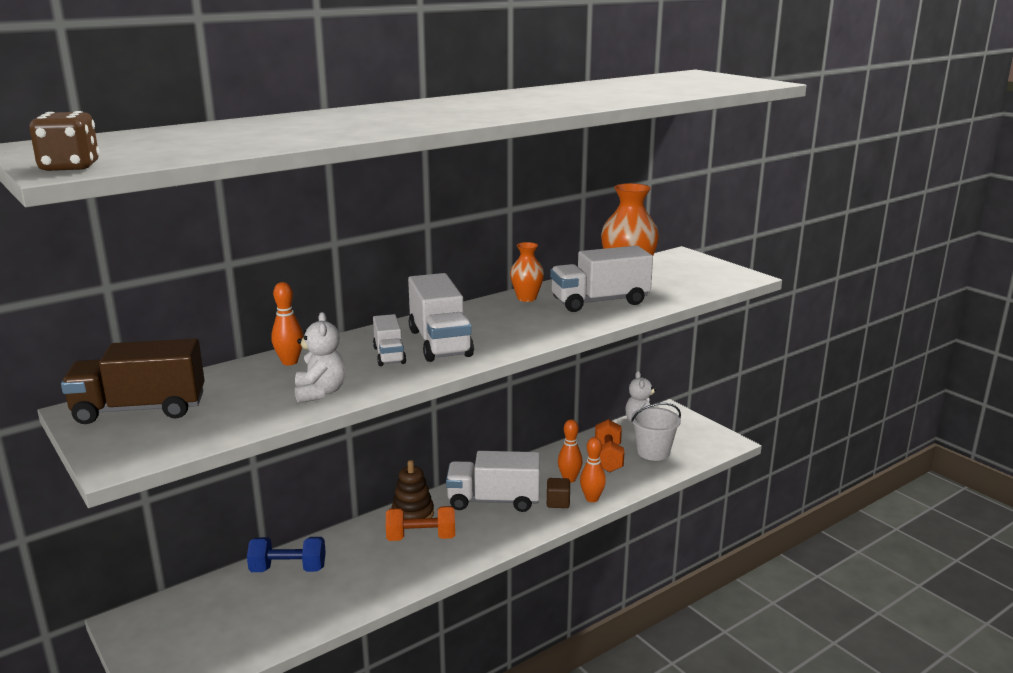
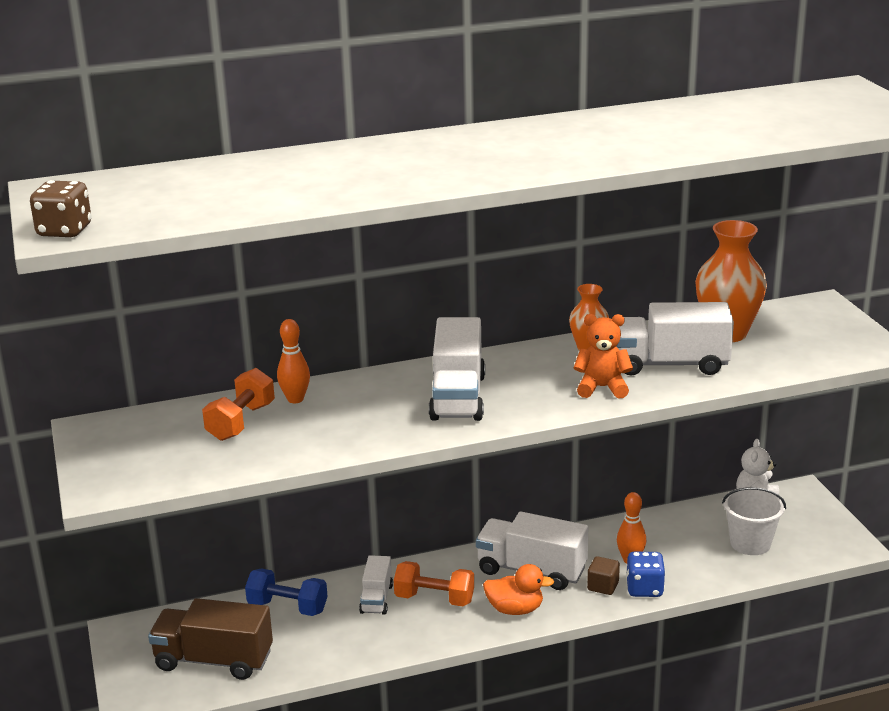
camera: 20 degrees right, 5 degrees up
brown truck [61,338,205,424] -> brown truck moved to [148,598,273,680]
white teddy bear [295,312,346,403] -> none
white truck [373,314,406,366] -> white truck moved to [359,555,393,615]
brown stacking toy [392,460,434,519] -> none
orange bowling pin [580,437,606,502] -> blue dice [626,552,665,597]
orange dumbbell [595,419,624,472] -> orange dumbbell moved to [202,368,275,441]
none -> orange duck [483,564,554,615]
none -> orange teddy bear [574,314,633,398]

